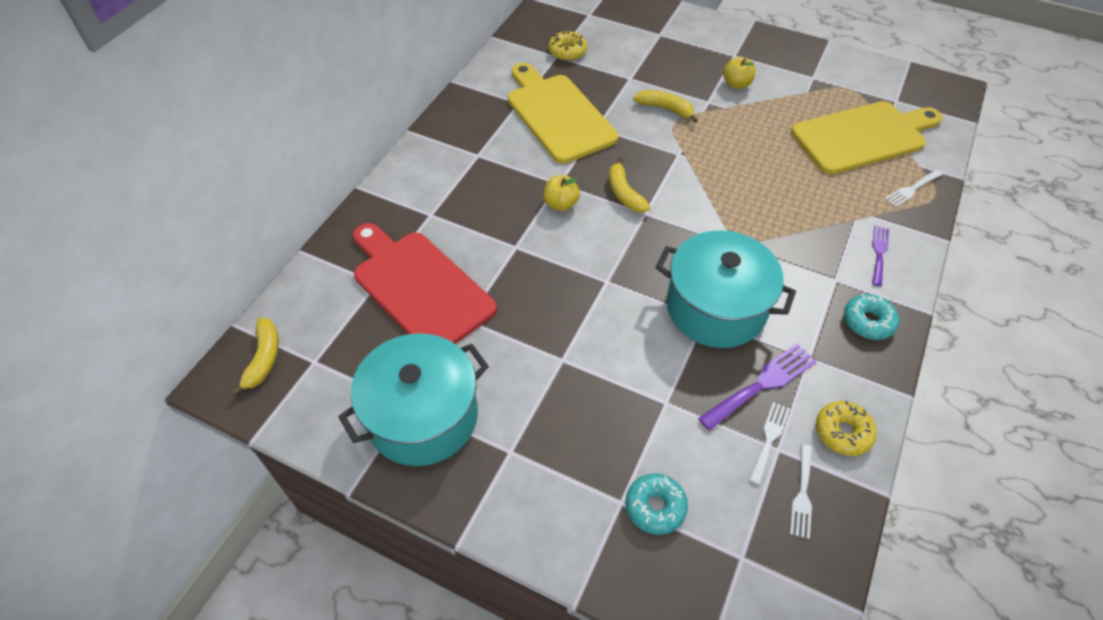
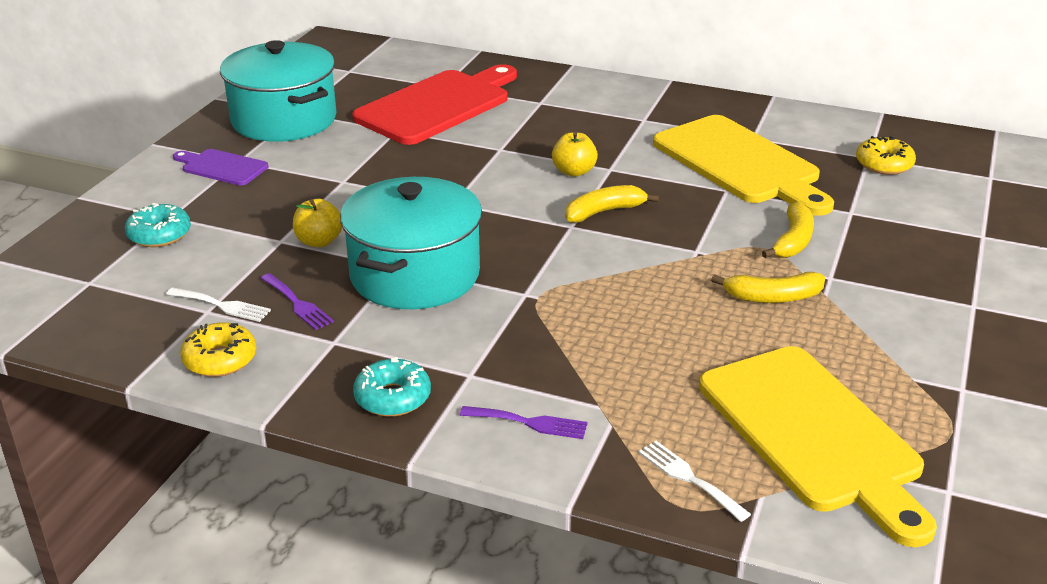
camera: 85 degrees right, 20 degrees down
yellow banana [231,318,279,396] -> yellow banana moved to [711,272,825,303]
yellow cutting board [508,63,618,164] -> yellow cutting board turned 90 degrees clockwise [653,115,834,216]
purple fork [698,343,817,431] -> purple fork [260,273,334,330], size x0.63
yellow apple [723,57,755,89] -> yellow apple moved to [293,199,342,247]
white fork [790,444,812,539] -> none
none -> purple cutting board [173,149,268,186]

